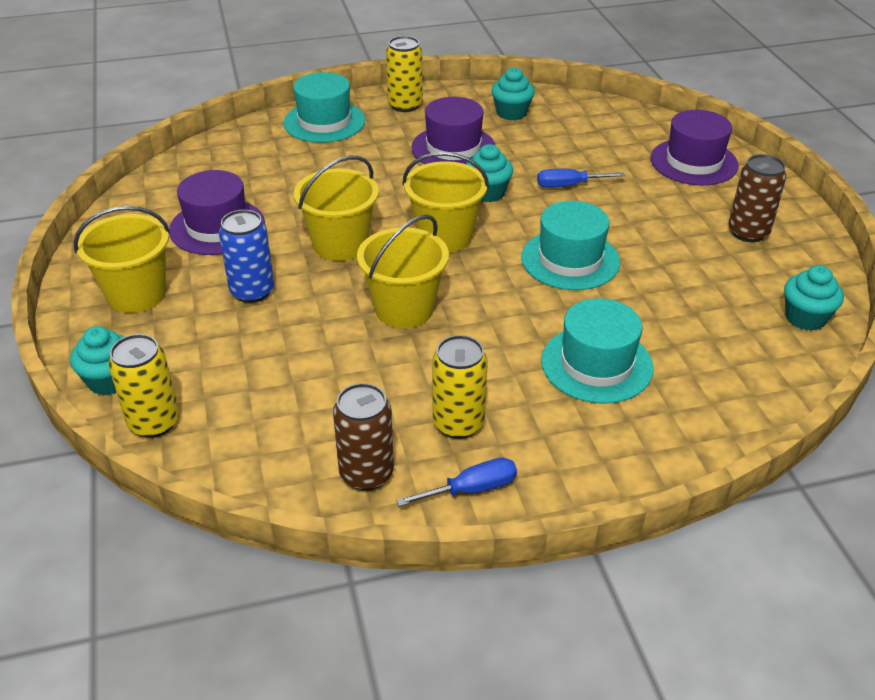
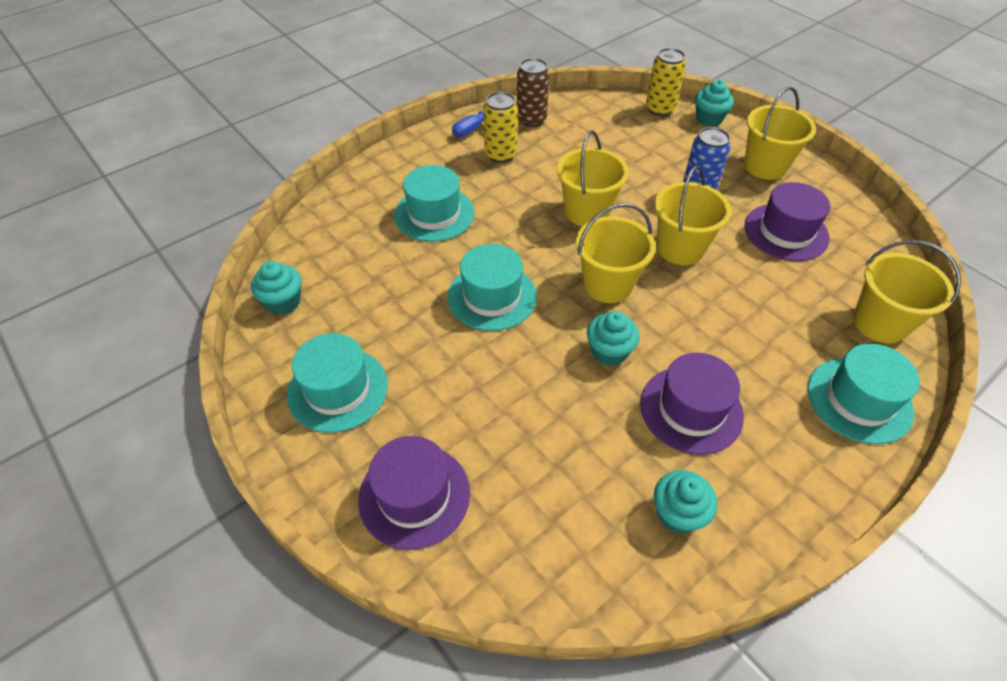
camera: 155 degrees right, 10 degrees up
yellow can [386,36,423,112] -> none
blue screwdriver [537,169,625,188] -> none
brown can [729,154,786,242] -> turquoise hat [287,333,388,433]
none -> yellow bucket [853,240,961,343]

